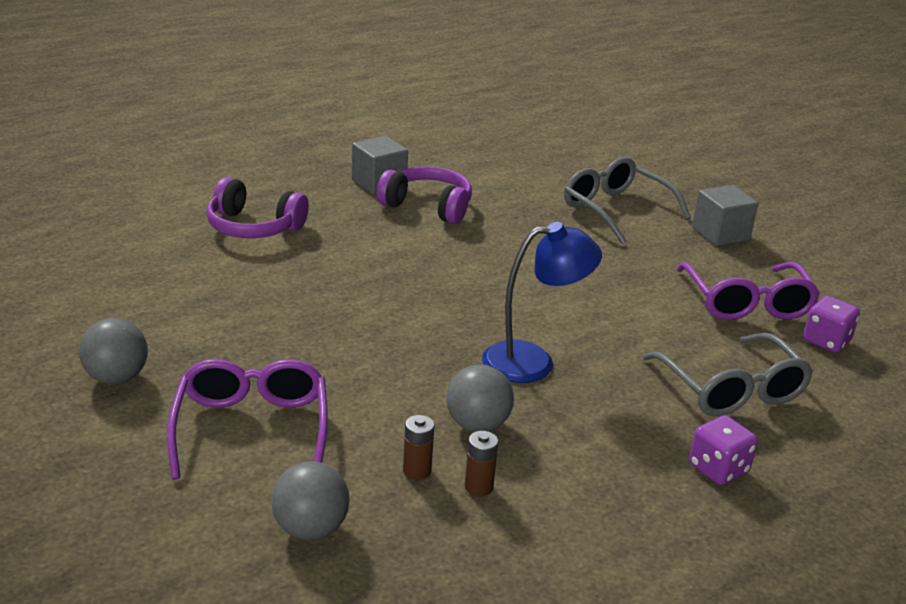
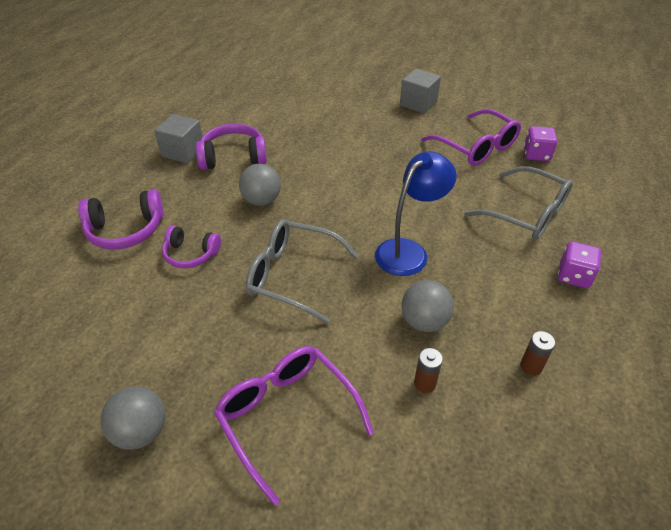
camera: 30 degrees left, 15 degrees up
grey ball [271,461,350,540] -> grey ball moved to [239,164,281,206]
brown battery [465,431,498,496] -> brown battery moved to [520,331,555,376]
grey glasses [564,157,691,244] -> grey glasses moved to [246,219,359,324]
none -> purple headphones [162,226,221,268]

